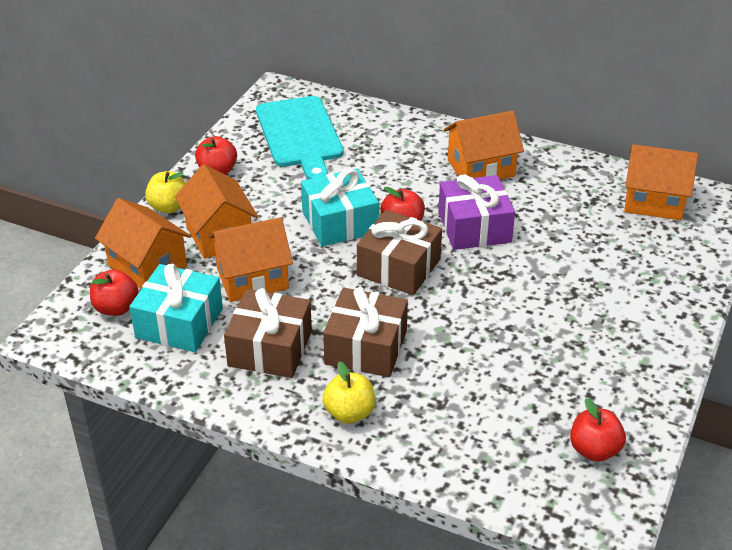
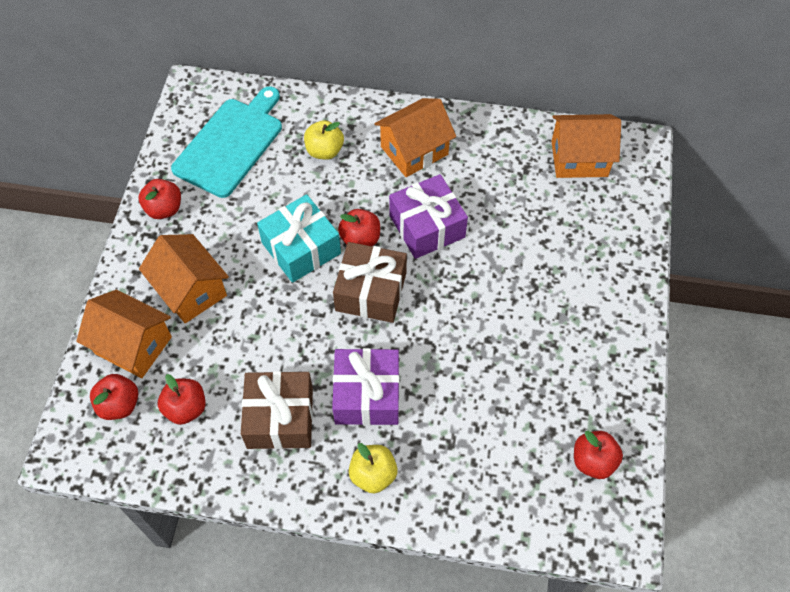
camera: 15 degrees left, 20 degrees up
turquoise gift [129,264,223,352] -> red apple [158,374,206,425]
yellow apple [145,171,186,214] -> yellow apple moved to [304,120,344,160]
orange house [209,217,293,302] -> none
turquoise cutting board [256,96,344,179] -> turquoise cutting board turned 120 degrees counterclockwise [171,86,282,198]
brown gift [323,287,408,377] -> purple gift [332,348,399,425]

